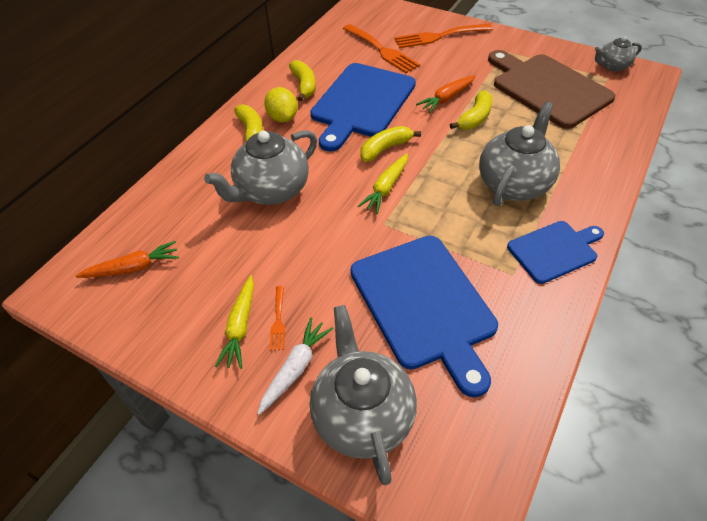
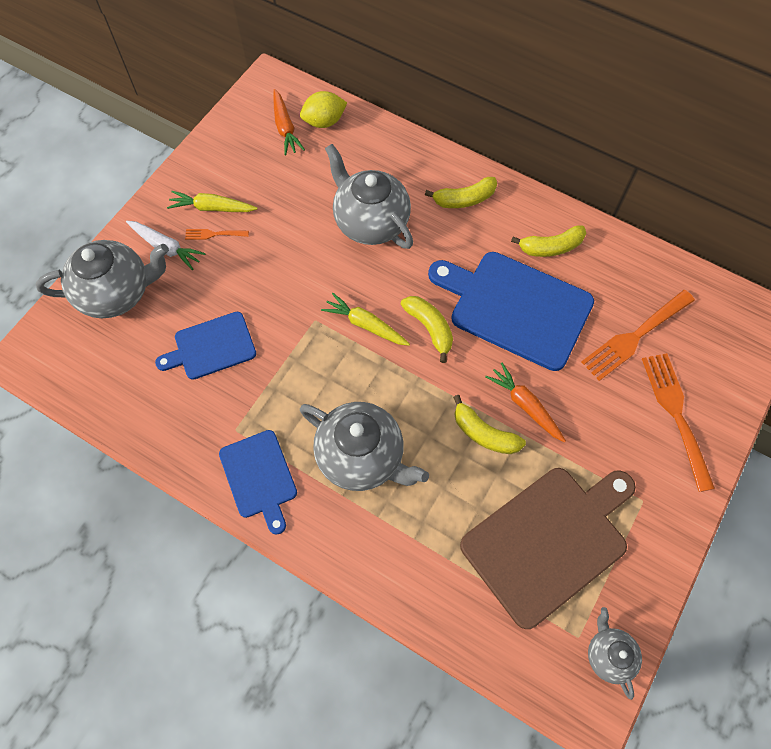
camera: 90 degrees right, 15 degrees up
yellow lemon [264,87,298,122] -> yellow lemon moved to [300,91,347,128]
blue cutting board [351,236,498,397] -> blue cutting board [155,312,256,380], size x0.58

